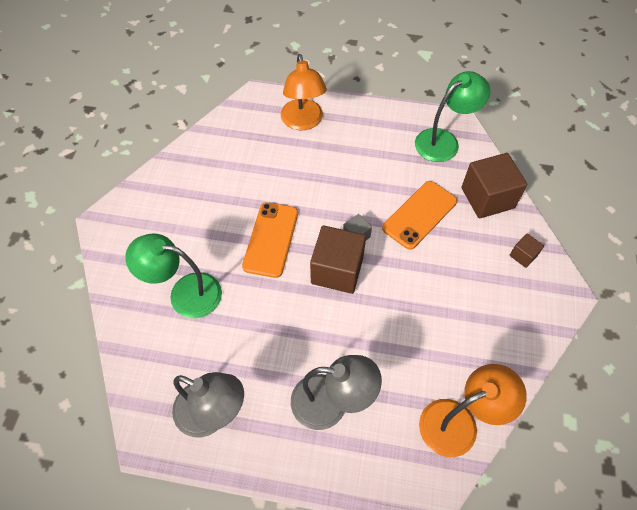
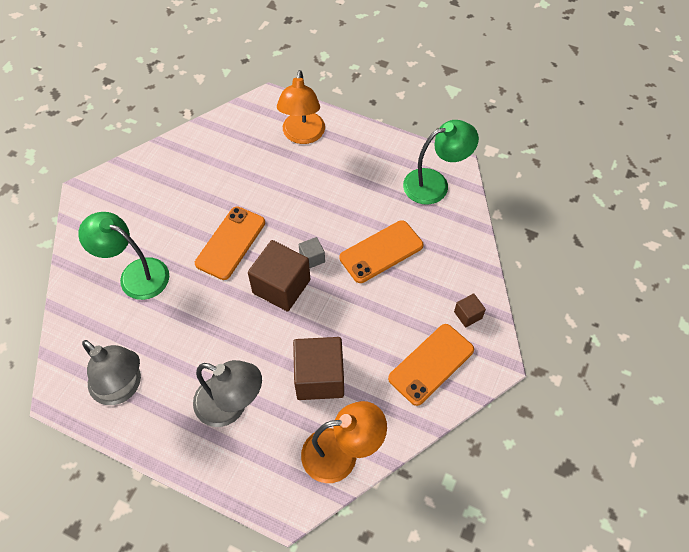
camera: 15 degrees right, 0 degrees up
brown cube [461,153,527,218] -> brown cube moved to [293,337,344,400]
none -> orange phone [388,324,474,406]

